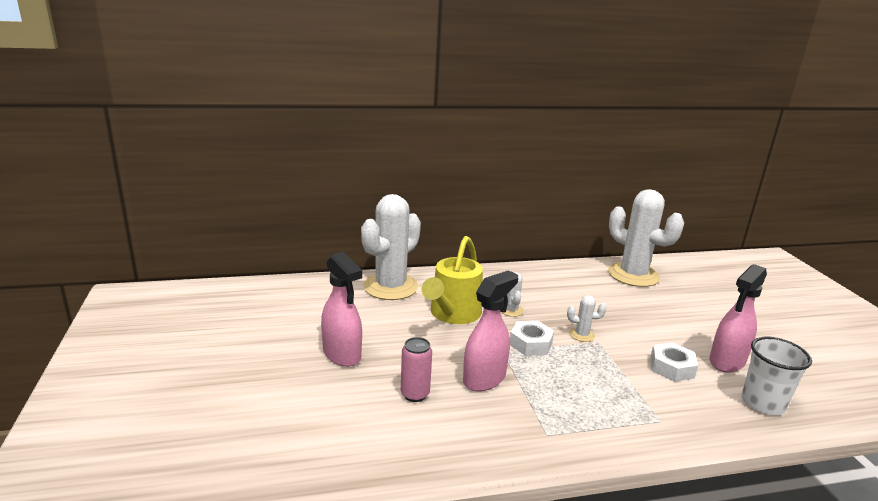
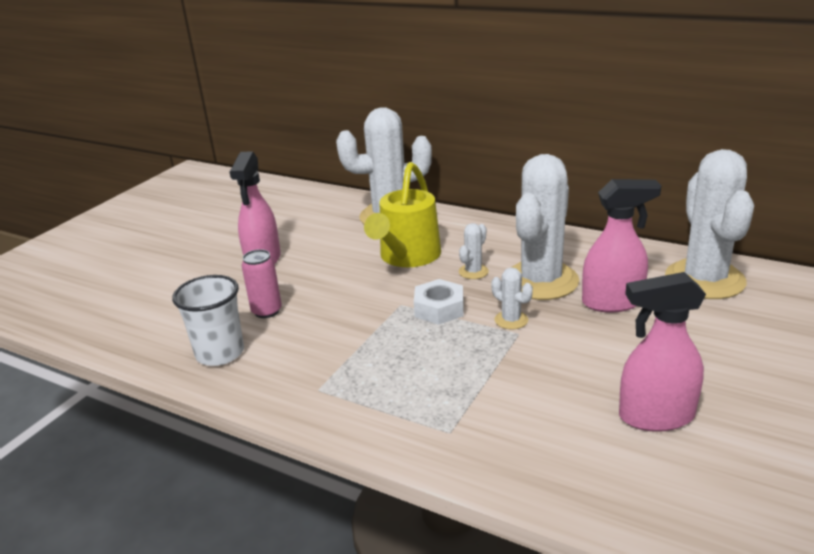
camera: 45 degrees right, 5 degrees up
yellow watering can [422,236,483,324] -> yellow watering can turned 45 degrees counterclockwise [364,162,441,267]
pink spray bottle [463,270,518,391] -> pink spray bottle moved to [582,179,661,312]
white nut [650,342,698,382] -> none
white cup [742,337,812,415] -> white cup moved to [172,275,244,366]
none -> white cactus [510,154,579,300]

